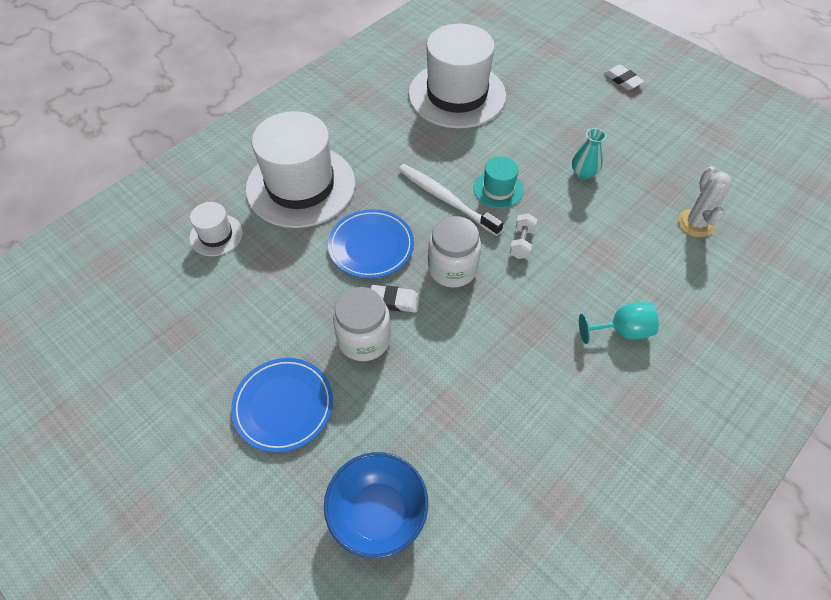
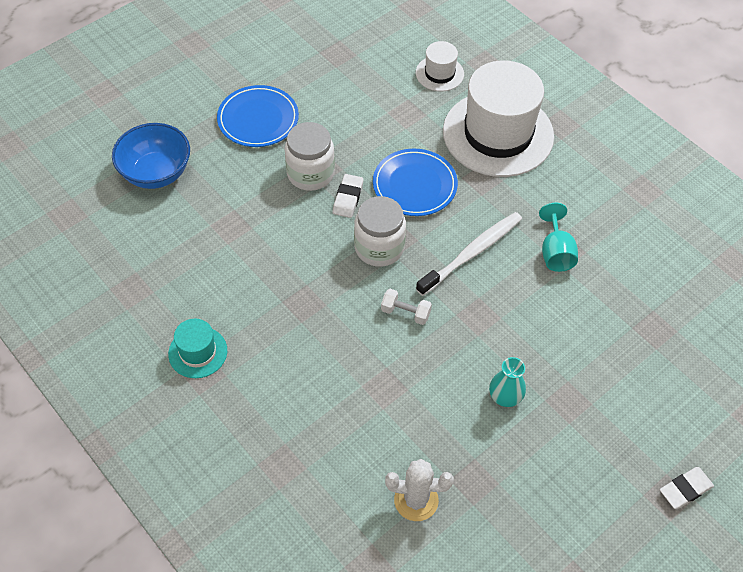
camera: 95 degrees right, 0 degrees up
white hat [408,24,506,128] -> none
turquoise hat [473,156,524,208] -> turquoise hat moved to [168,319,227,378]
turquoise goblet [579,302,659,344] -> turquoise goblet moved to [539,203,578,272]

